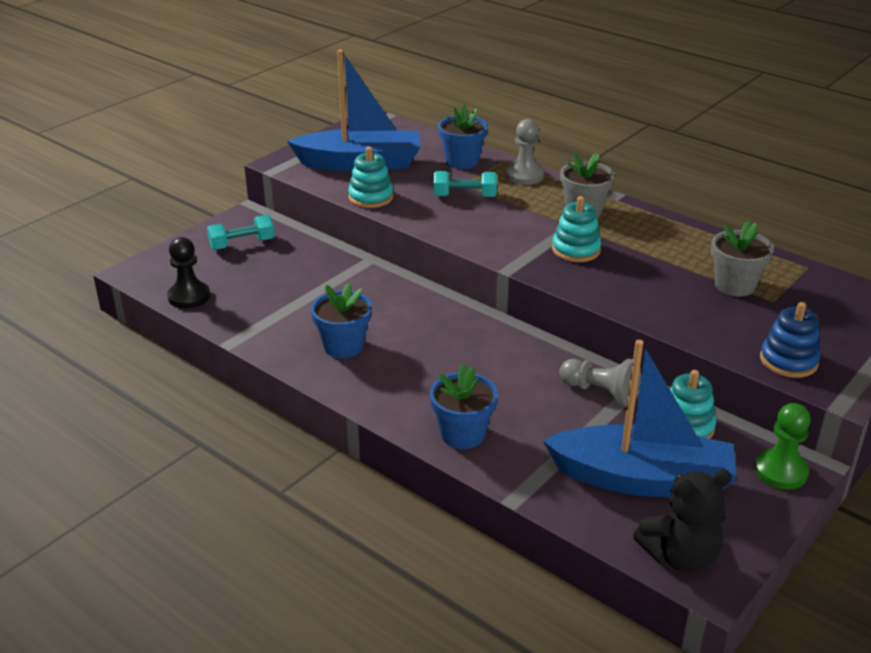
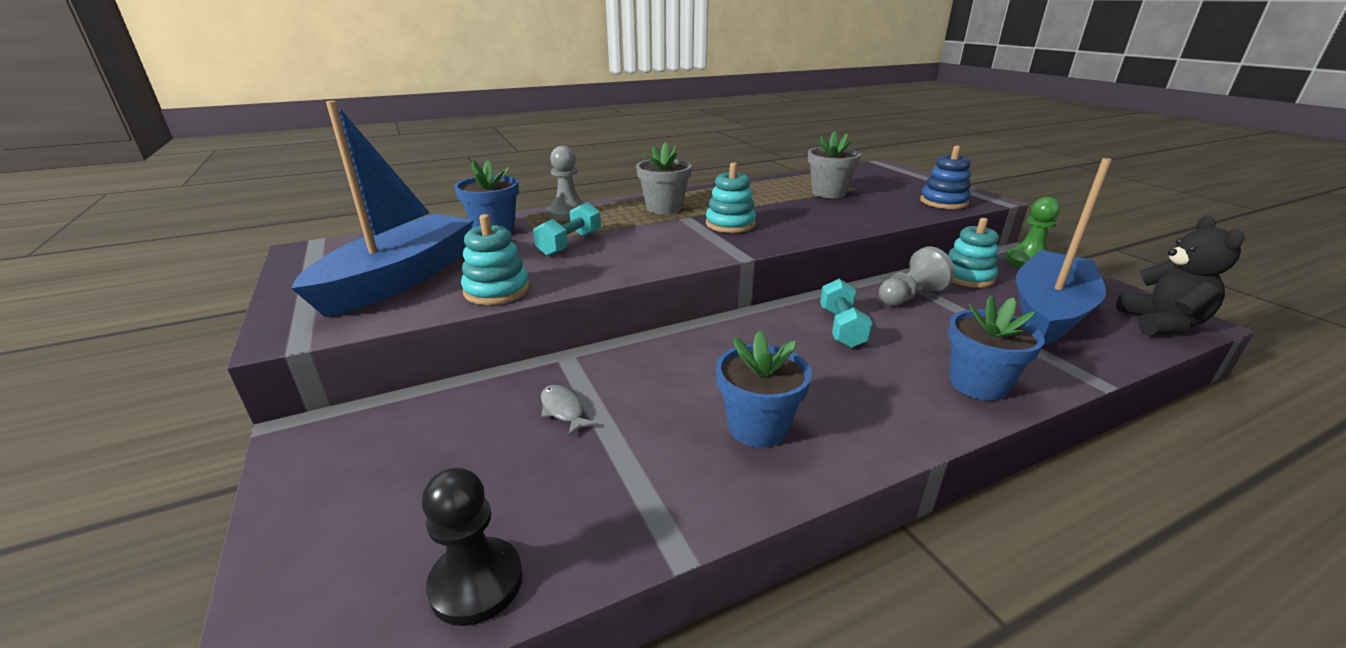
camera: 65 degrees left, 5 degrees down
turquoise dumbbell [207,215,274,250] -> turquoise dumbbell moved to [820,279,872,348]
none -> grey fish [541,385,598,436]

